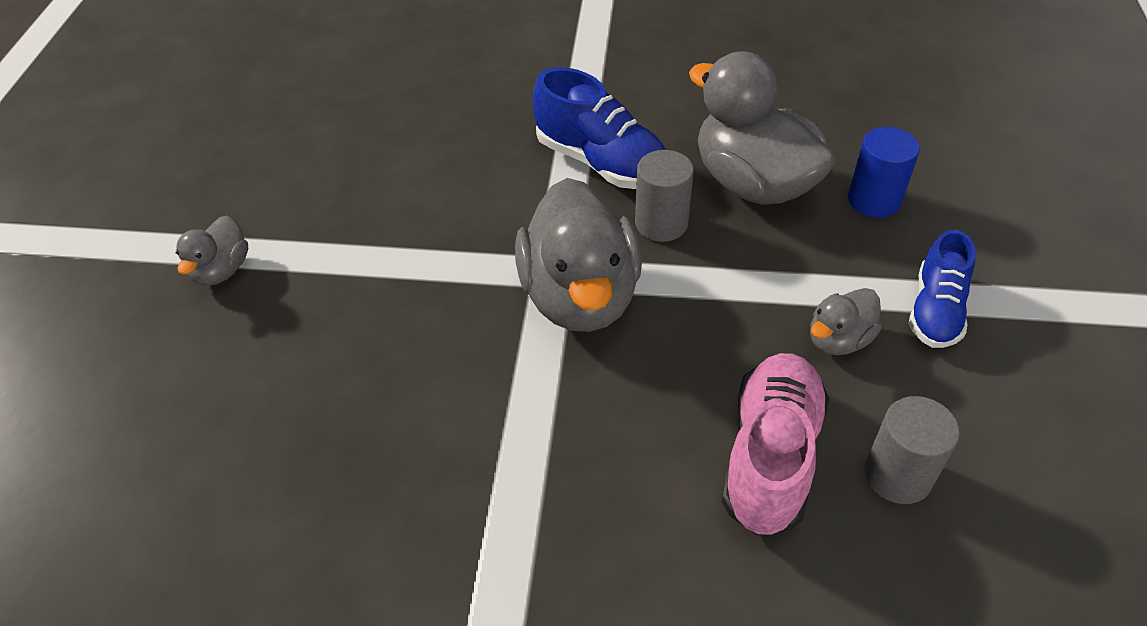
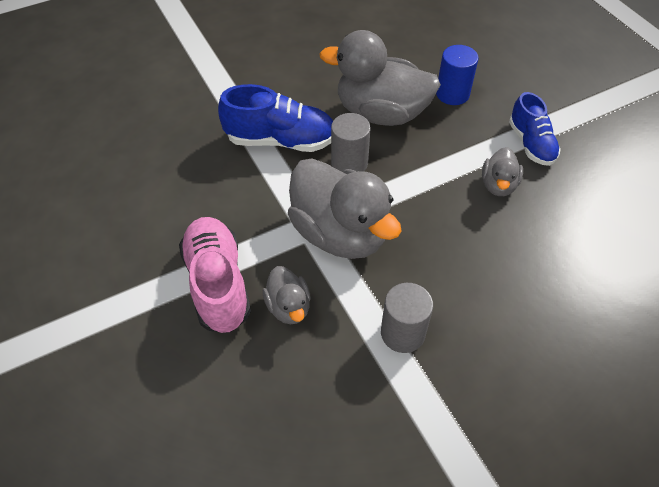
camera: 35 degrees left, 5 degrees up
grey duck [176,216,248,285] -> grey duck moved to [263,266,311,324]
pink shoe [722,353,829,536] -> pink shoe moved to [179,217,251,333]
grey cylinder [865,396,960,504] -> grey cylinder moved to [381,283,433,353]

